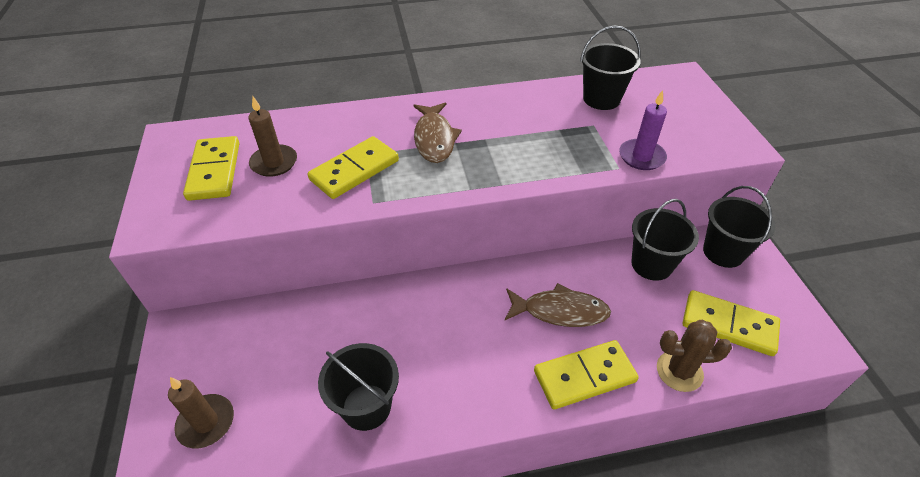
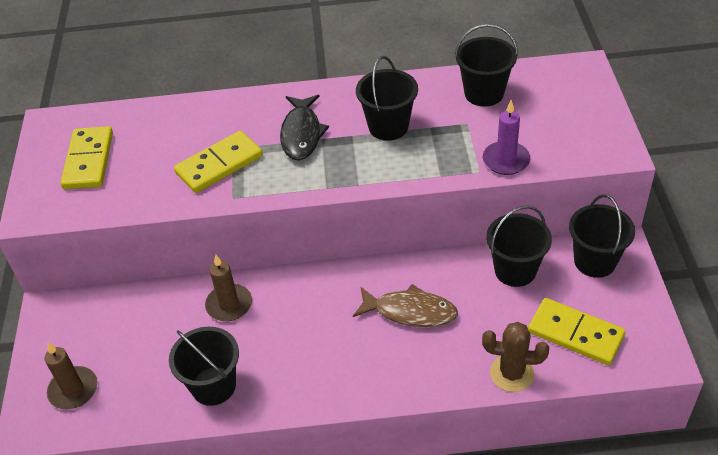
camera: 10 degrees right, 0 degrees up
brown candle [248,97,297,177] -> brown candle moved to [205,255,252,321]
brown fish [413,102,462,163] -> black fish [280,95,329,161]
yellow domino [534,340,639,410] -> none
none -> black bucket [356,56,418,141]

